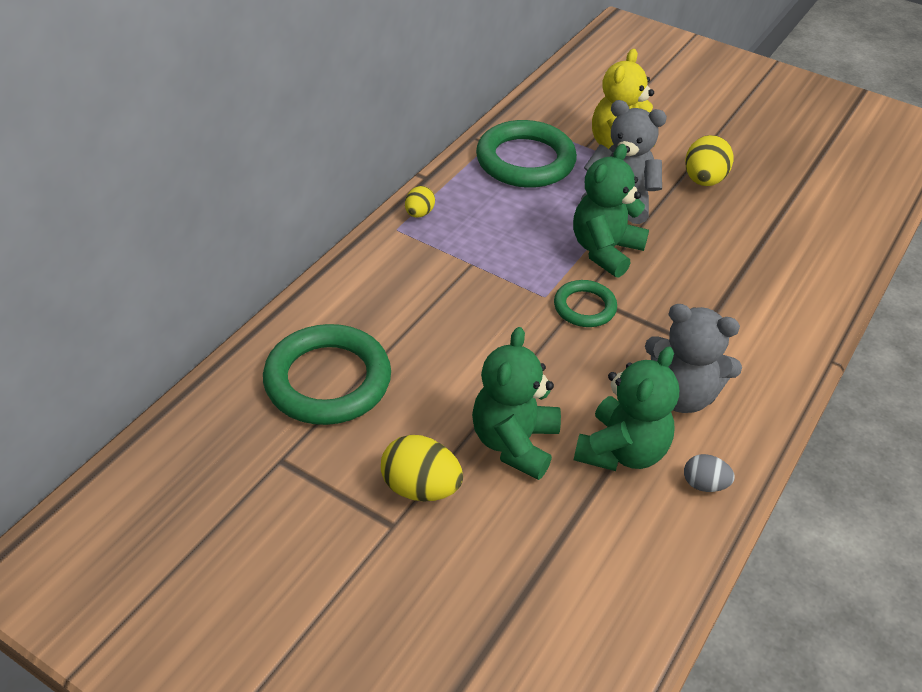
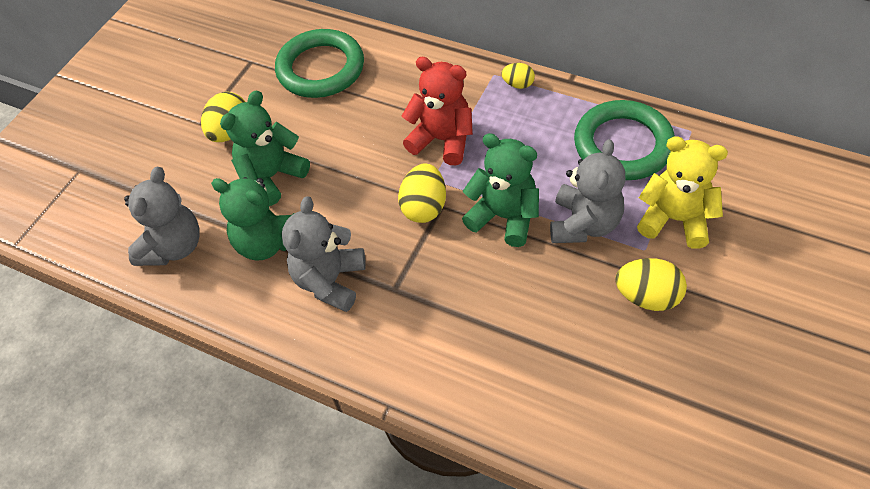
camera: 90 degrees right, 10 degrees up
green teddy bear [472,327,561,480] -> green teddy bear turned 60 degrees counterclockwise [220,90,310,206]
green ring [554,280,617,327] -> yellow egg [398,164,446,223]
grey egg [684,454,735,492] -> none
none -> grey teddy bear [124,167,200,266]
none -> red teddy bear [402,57,473,165]

